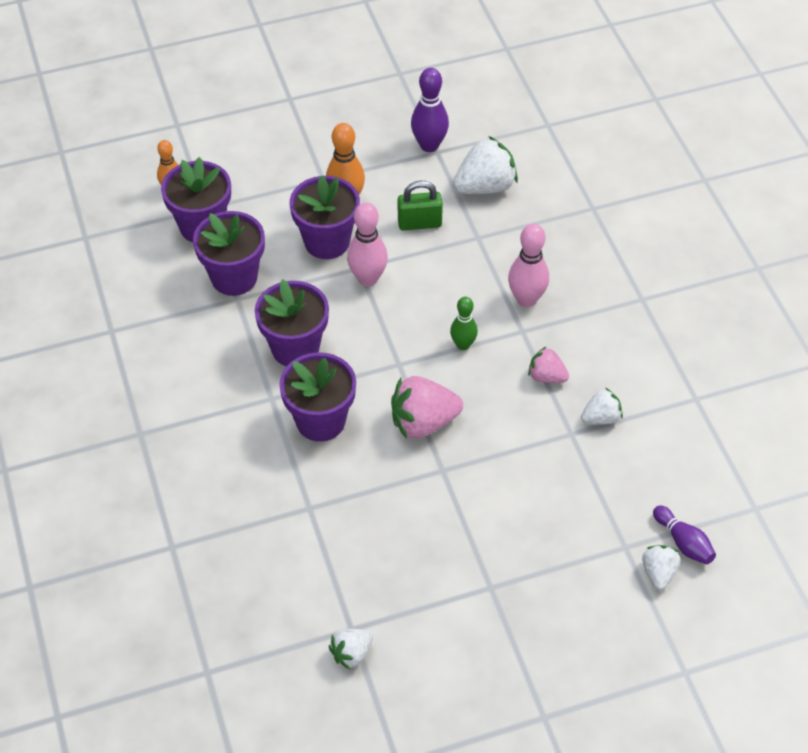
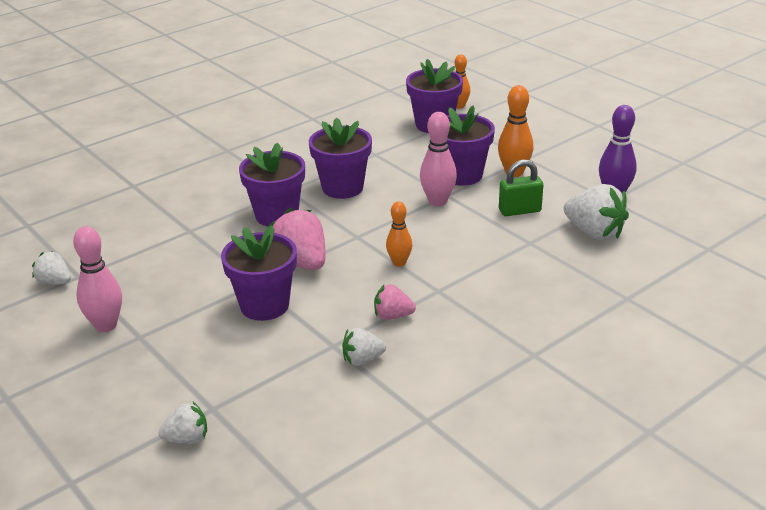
camera: 70 degrees right, 20 degrees down
purple flower pot [193,211,265,296] -> purple flower pot moved to [221,225,297,321]
green padlock [398,181,443,231] -> green padlock turned 75 degrees counterclockwise [499,159,543,216]
green bowling pin [450,297,478,350] -> orange bowling pin [386,201,412,267]
pink bowling pin [508,224,549,307] -> pink bowling pin moved to [73,226,122,332]
pink strawberry [528,347,569,383] -> pink strawberry turned 90 degrees counterclockwise [374,284,416,320]
white strawberry [581,388,623,424] -> white strawberry turned 120 degrees clockwise [342,328,386,366]
purple bowling pin [653,505,716,565] -> none

